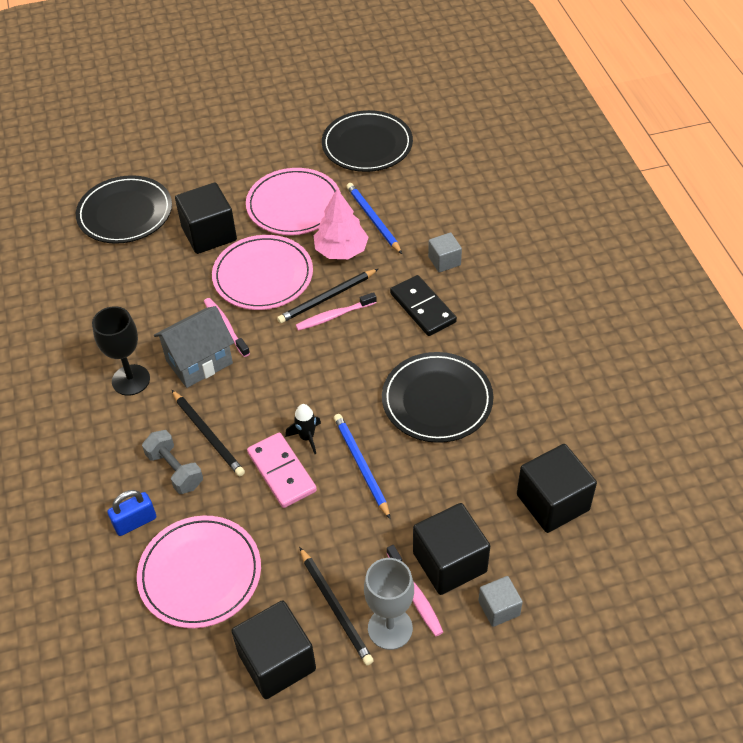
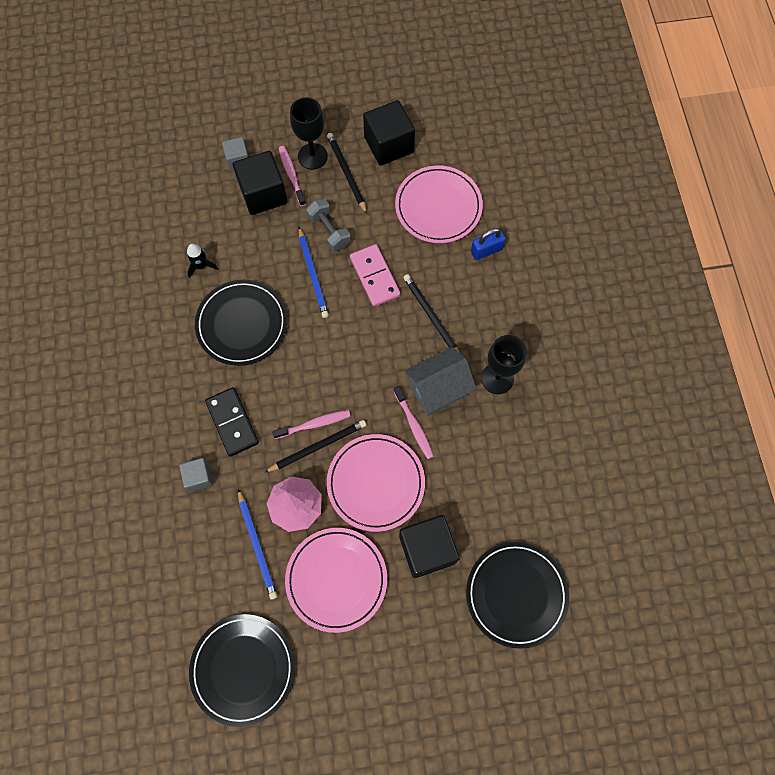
camera: 175 degrees left, 20 degrees up
grey dumbbell [142,430,203,494] -> grey dumbbell moved to [306,199,351,252]
black rocket [285,404,321,454] -> black rocket moved to [187,244,218,278]
grey goblet [364,558,414,650] -> black goblet [290,97,328,170]
black cube [517,444,597,533] -> none

